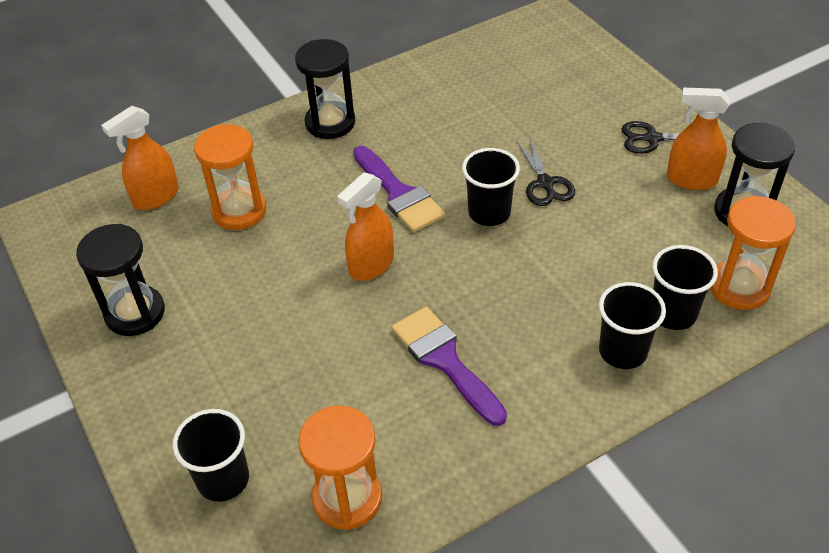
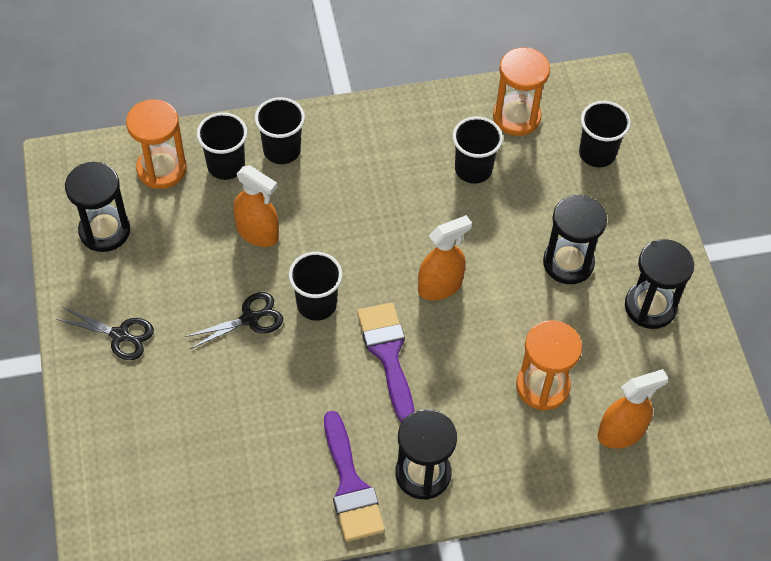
camera: 165 degrees left, 10 degrees up
purple brush [391,307,507,426] -> purple brush moved to [324,411,385,542]
black scissors [516,136,575,206] -> black scissors turned 60 degrees clockwise [184,292,283,349]
orange spray bottle [667,88,730,190] -> orange spray bottle moved to [233,165,279,247]
none -> black cup [453,117,503,183]
none -> black hourglass [543,195,607,284]

